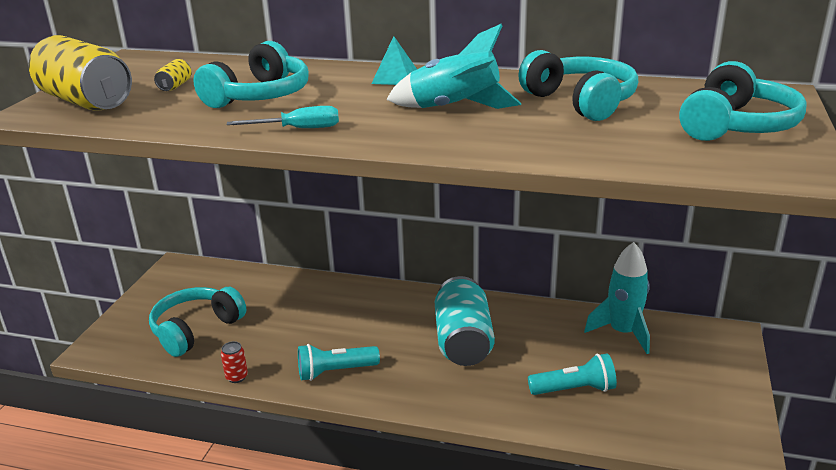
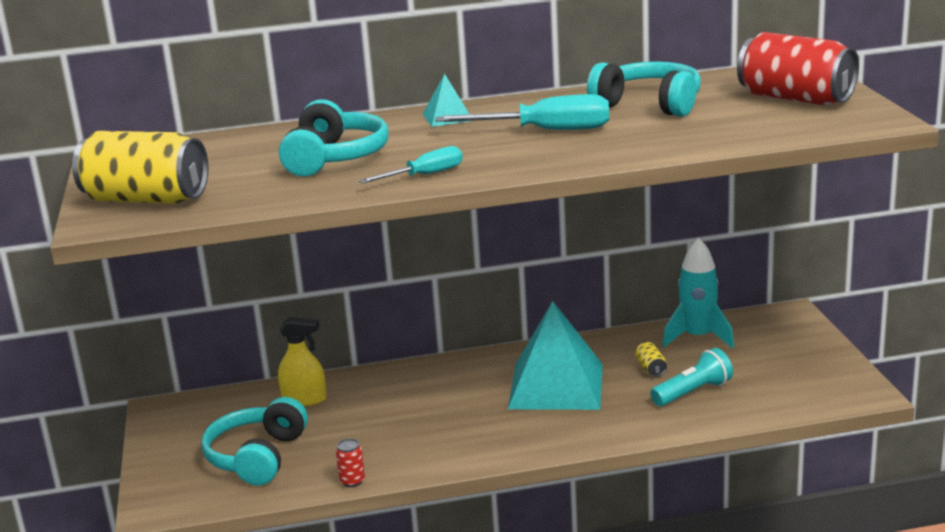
camera: 25 degrees left, 5 degrees down
yellow can [154,59,191,91] -> yellow can moved to [635,342,667,377]
turquoise flashlight [298,344,380,381] -> none
turquoise rocket [386,24,521,109] -> turquoise screwdriver [435,94,609,130]
turquoise can [435,276,495,366] -> turquoise pyramid [508,301,603,410]
turquoise headphones [679,61,807,141] -> red can [737,32,859,105]
none -> yellow spray bottle [278,317,326,406]

